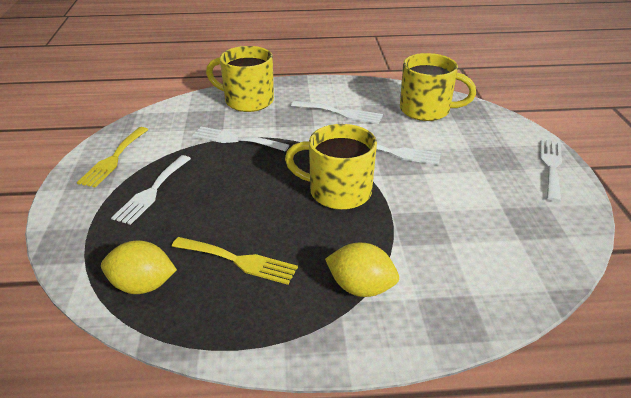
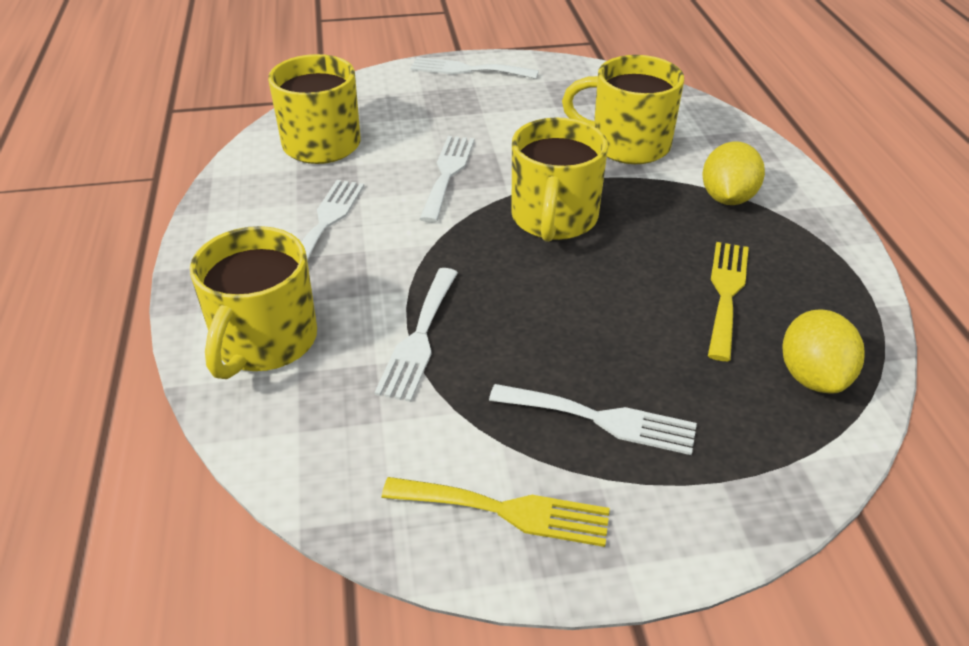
camera: 95 degrees left, 5 degrees up
none -> yellow mug [562,55,684,164]

